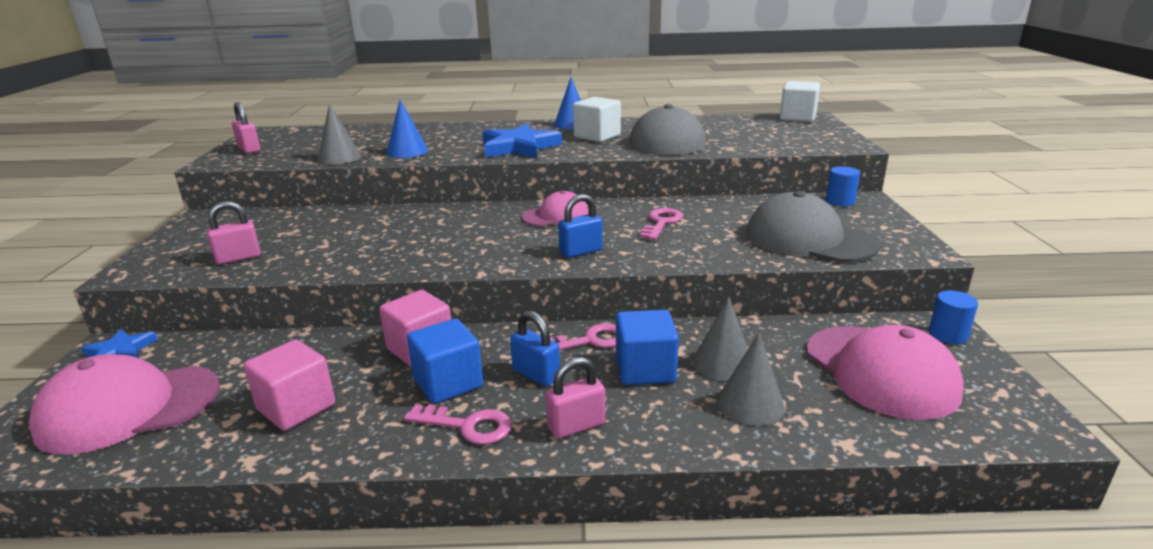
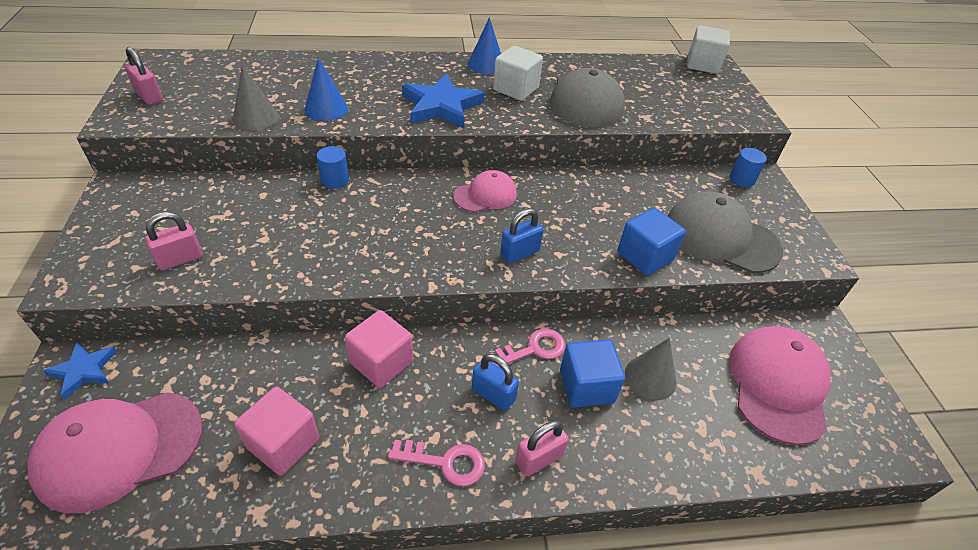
camera: 10 degrees left, 20 degrees up
blue cube [407,319,483,404] -> blue cube moved to [618,208,686,276]
pink key [640,208,683,240] -> none
grey cone [717,333,785,426] -> none
pink cap [806,325,964,420] -> pink cap turned 135 degrees counterclockwise [729,326,831,445]
blue cylinder [929,290,978,344] -> blue cylinder moved to [317,146,349,189]

